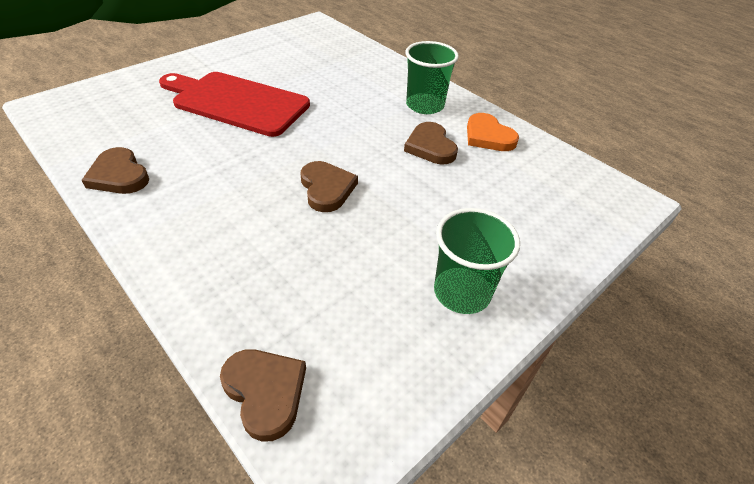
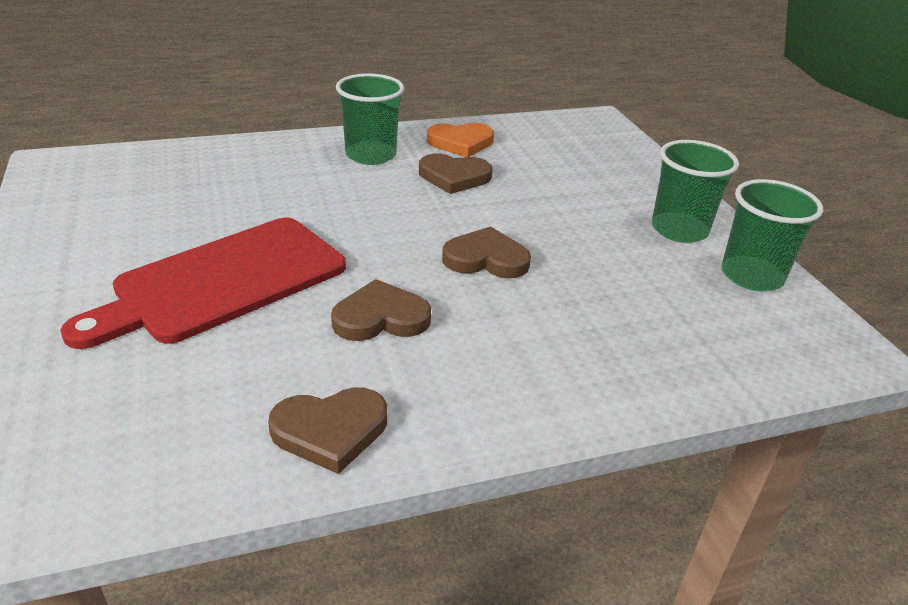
camera: 65 degrees left, 10 degrees down
brown heart [220,349,306,442] -> brown heart moved to [331,279,431,341]
none -> green cup [722,179,823,291]

